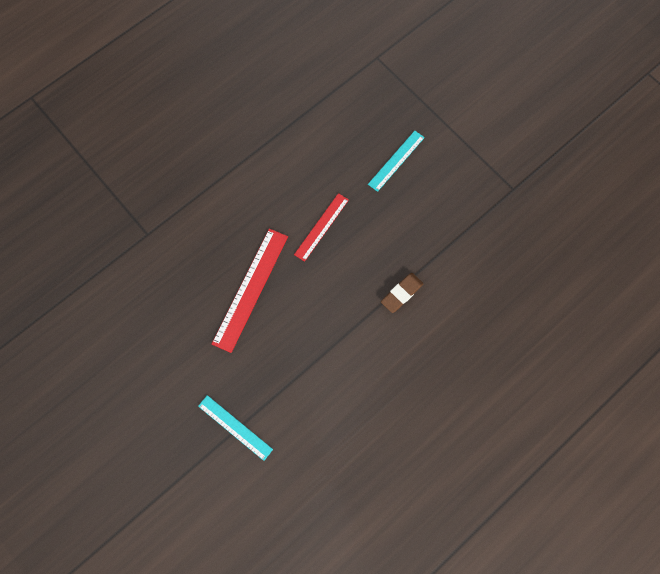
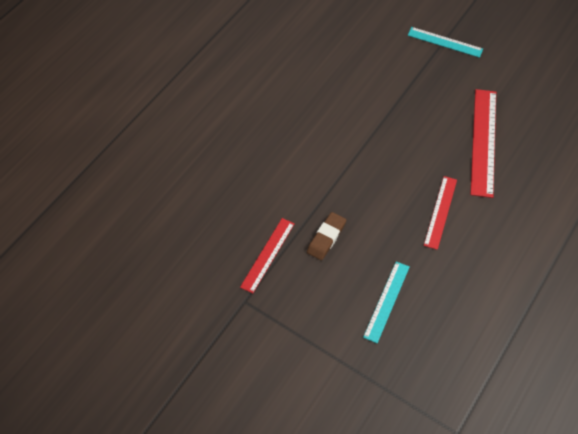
camera: 165 degrees right, 15 degrees down
brown eraser [381,273,424,313] -> brown eraser moved to [307,212,346,260]
none -> red ruler [240,218,295,294]

